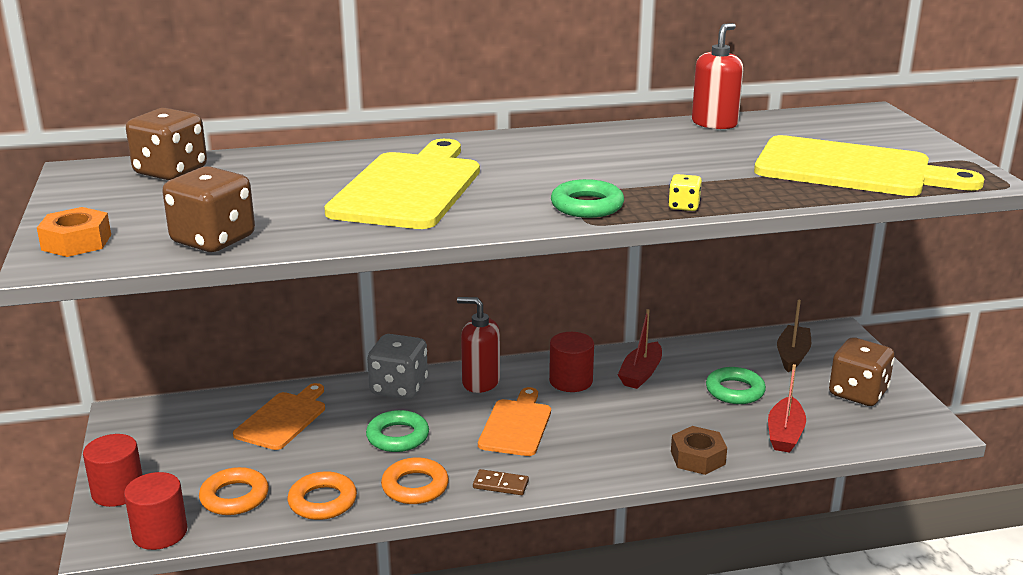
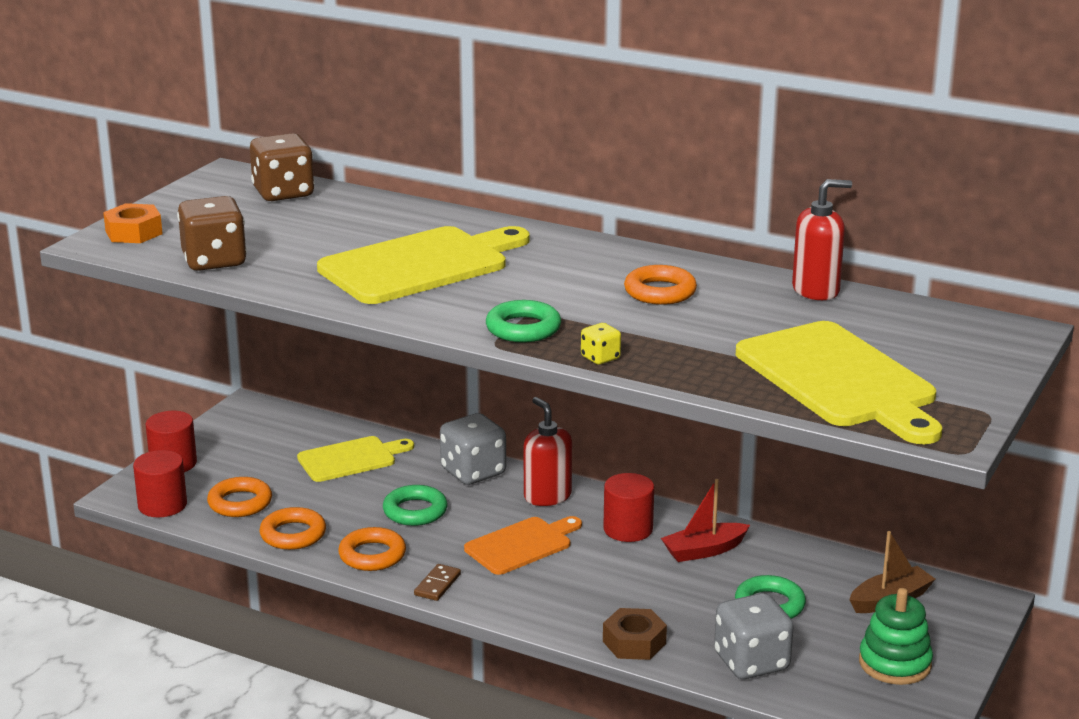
camera: 40 degrees right, 0 degrees up
orange cutting board [233,383,325,450] -> yellow cutting board [297,436,414,482]
brown domino [473,469,529,495] -> brown domino turned 60 degrees clockwise [414,564,461,601]
red boat [768,364,806,453] -> grey dice [714,593,794,679]
brown dice [829,337,895,406] -> green stacking toy [859,588,933,685]
none -> orange ring [624,265,697,305]

